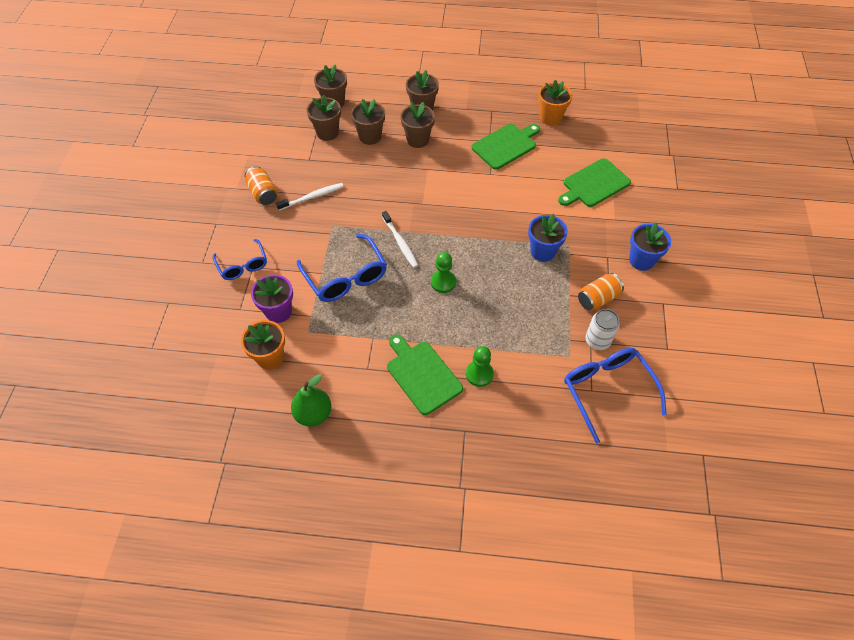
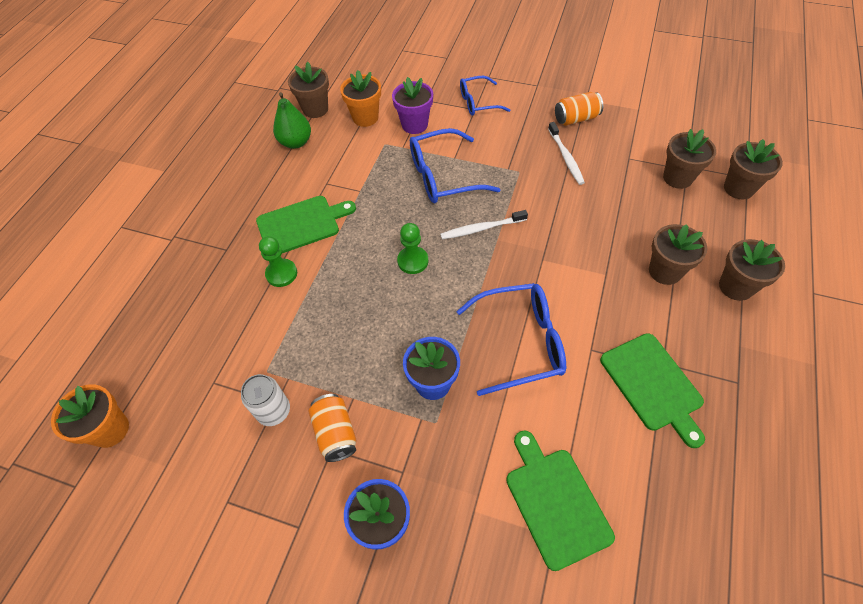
camera: 105 degrees right, 0 degrees up
brown flower pot [351,99,385,145] -> brown flower pot moved to [288,62,329,118]
orange flower pot [538,80,573,126] -> orange flower pot moved to [51,384,129,448]
blue glasses [564,348,667,444] -> blue glasses moved to [456,283,566,396]

